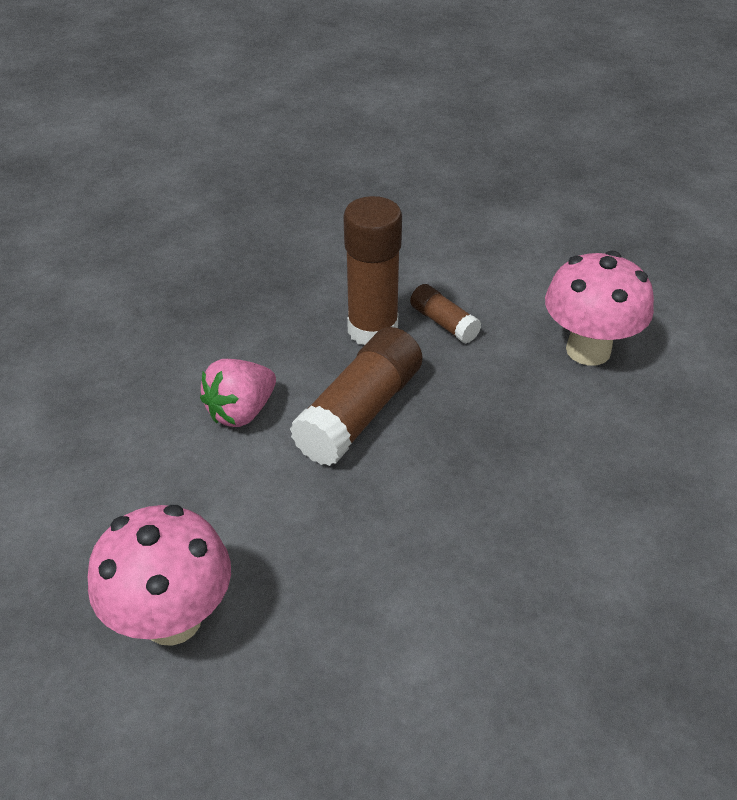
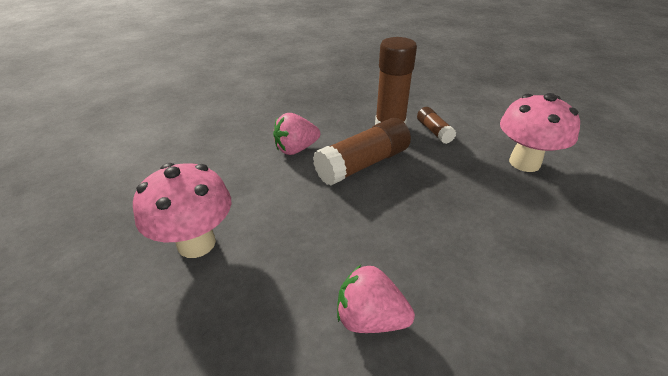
camera: 20 degrees right, 5 degrees down
none -> pink strawberry [337,265,415,333]

